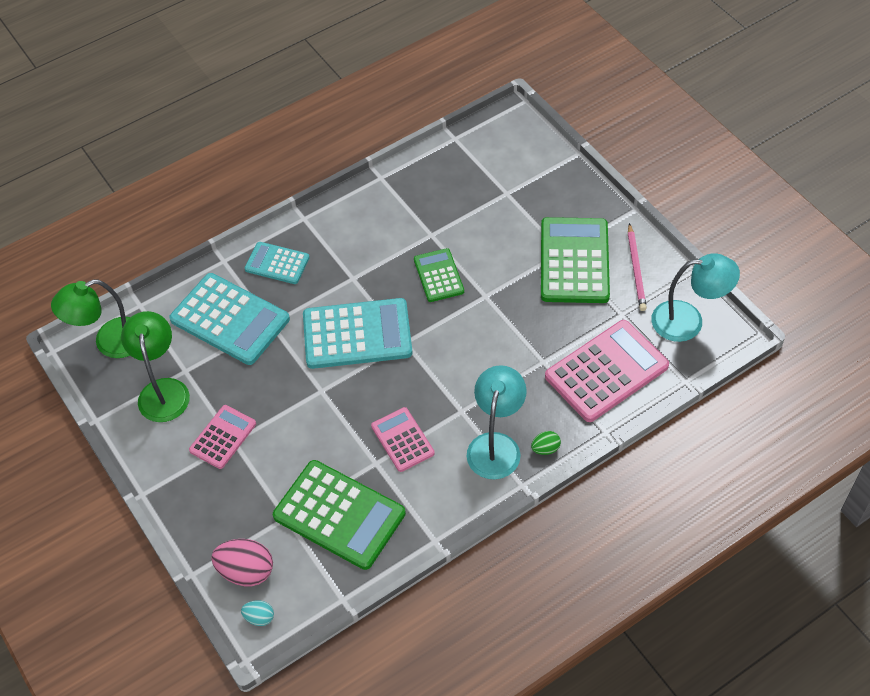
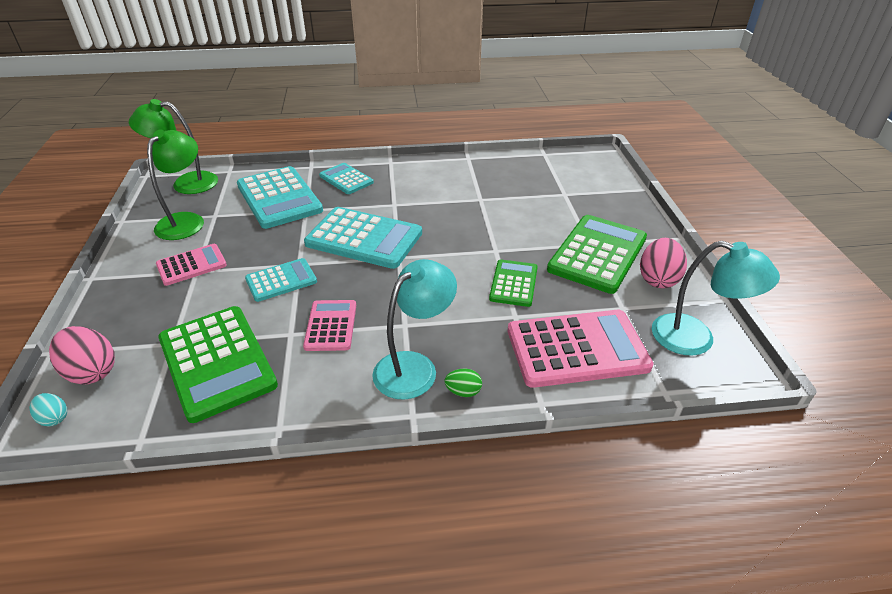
camera: 25 degrees right, 15 degrees down
green calculator [414,248,464,302] -> green calculator moved to [489,260,538,307]
pink pencil [628,223,647,311] -> pink egg [640,238,687,288]
none -> turquoise calculator [245,258,317,302]

